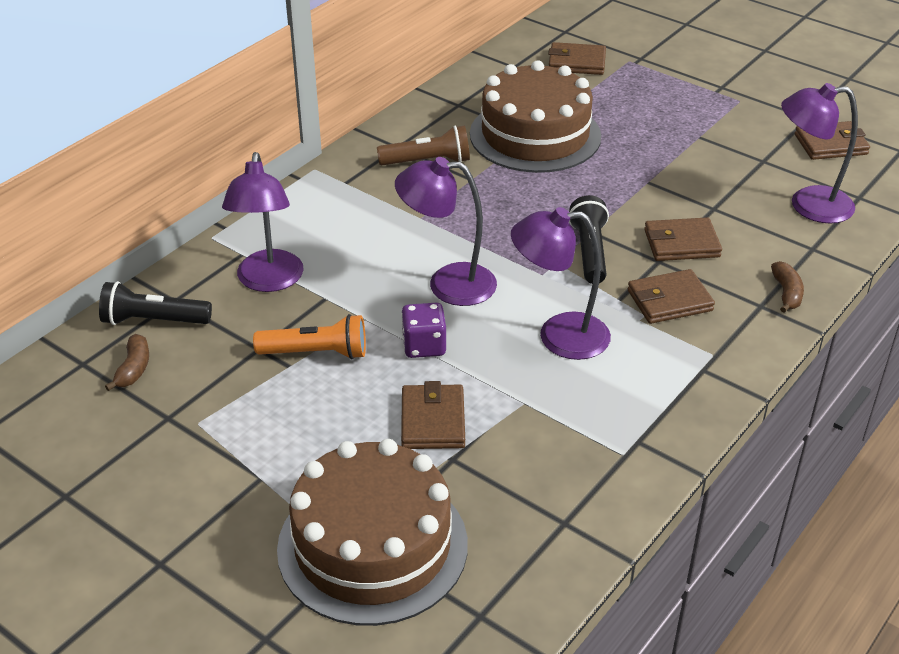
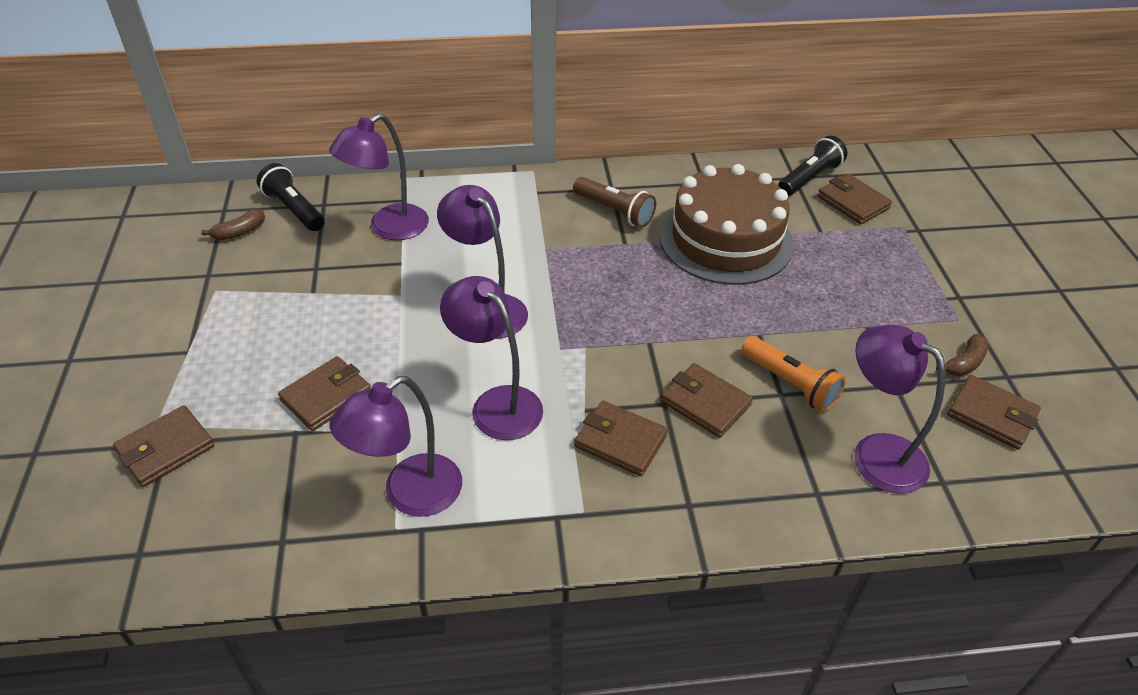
camera: 45 degrees right, 5 degrees up
orange flashlight [253,314,366,359] -> orange flashlight moved to [741,336,846,412]
brown cake [277,439,468,626] -> brown wallet [113,405,214,487]
purple dice [401,303,446,358] -> none
black flashlight [569,195,609,284] -> black flashlight moved to [778,135,848,196]
brown banana [771,261,804,313] -> brown banana moved to [936,334,988,376]
none -> purple lamp [330,376,462,517]

